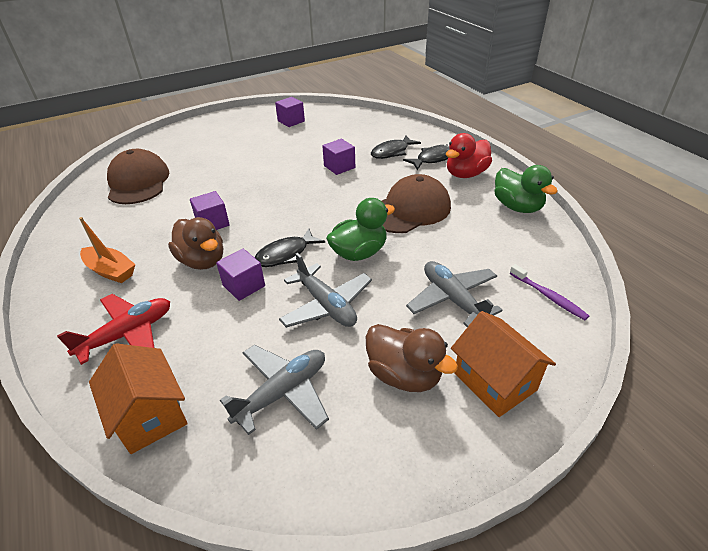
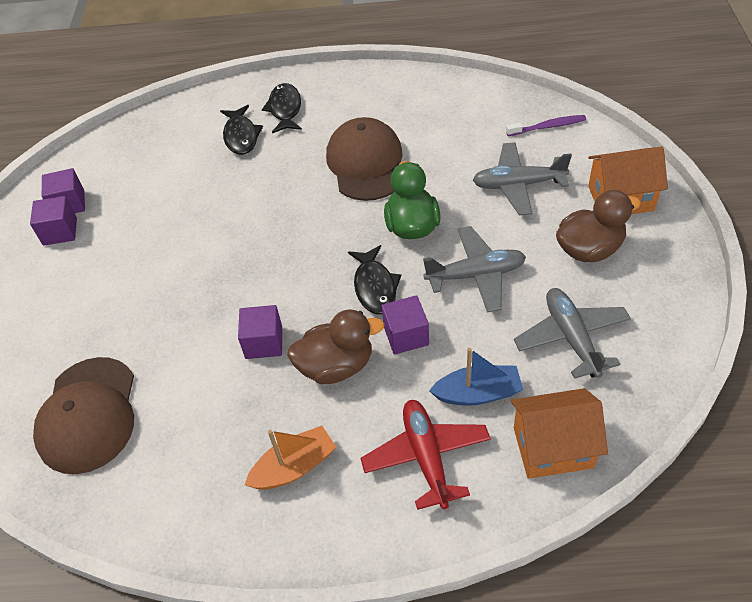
camera: 60 degrees left, 10 degrees up
brown cap [107,149,169,204] -> brown cap turned 105 degrees counterclockwise [33,357,134,474]
purple cube [322,139,355,175] -> purple cube moved to [30,196,77,246]
red duck [446,133,492,178] -> none
green duck [494,165,558,213] -> none
none -> blue boat [429,348,523,406]

